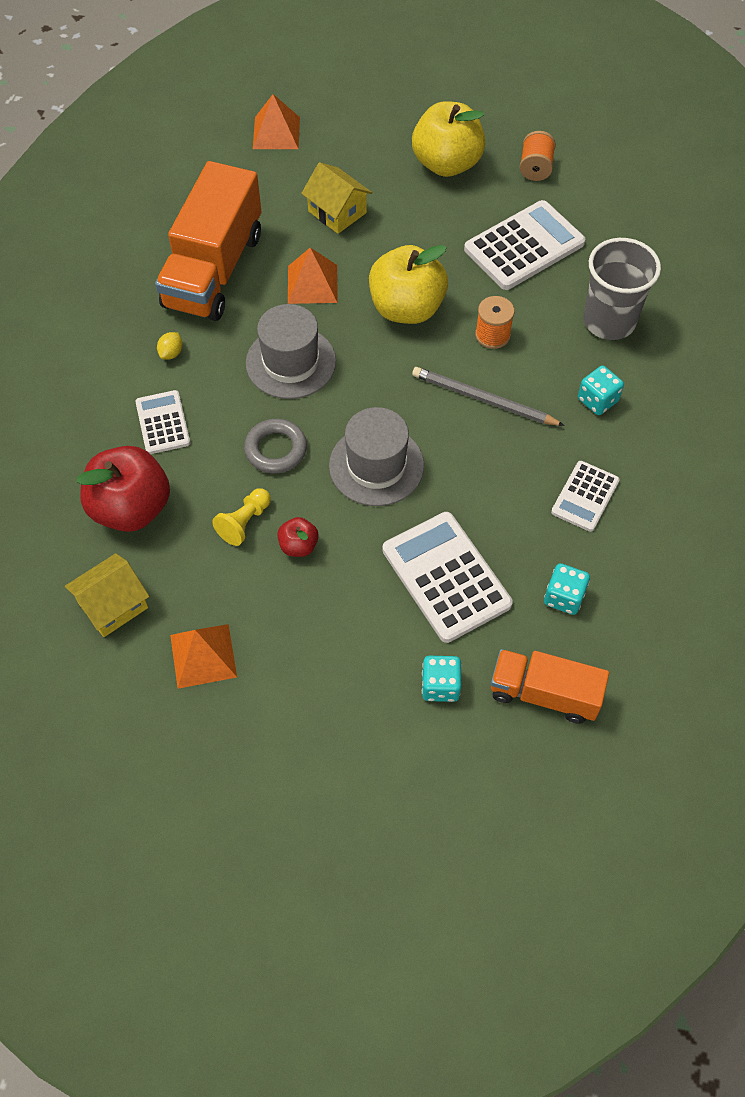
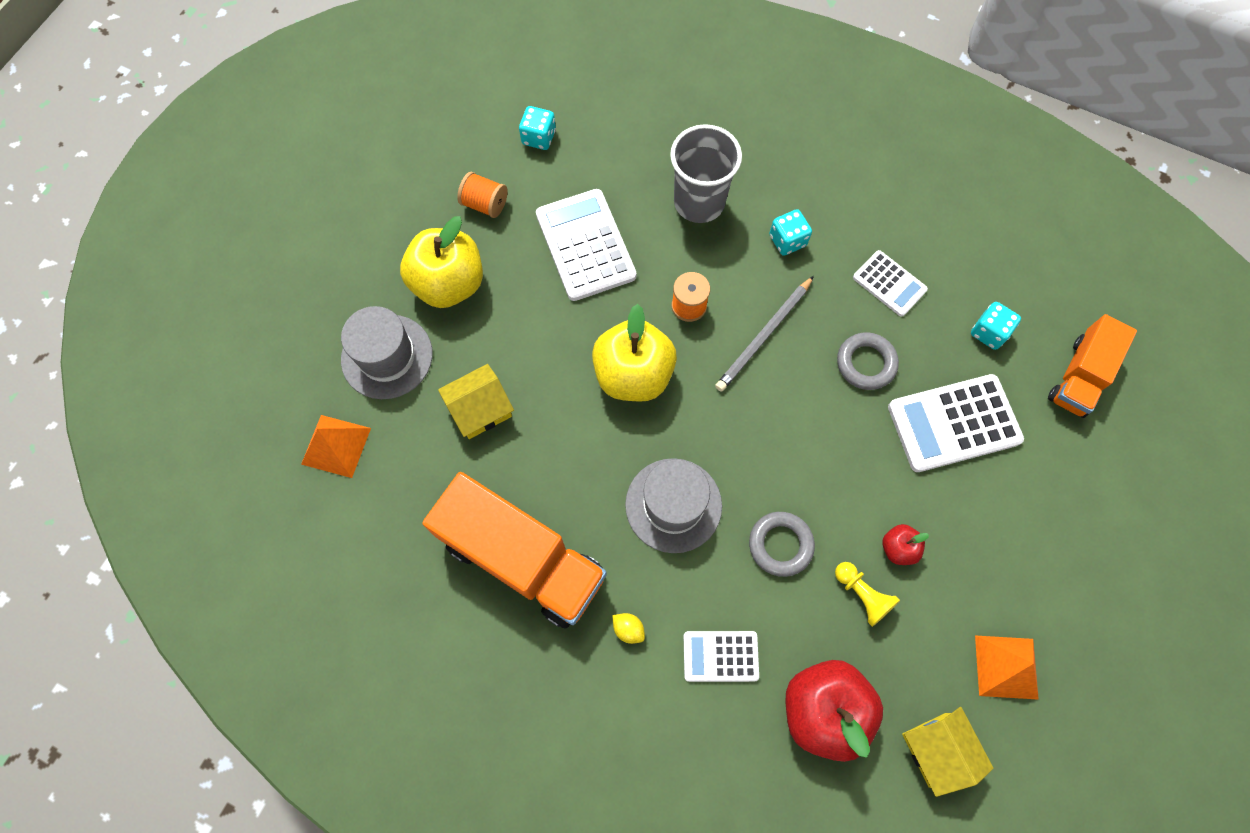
camera: 75 degrees left, 10 degrees up
orange pyramid [288,248,338,304] -> none
grey hat [329,407,424,506] -> grey hat moved to [341,306,433,399]
turquoise dice [422,656,462,702] -> turquoise dice moved to [519,106,556,150]
none -> grey ring [837,332,899,390]

